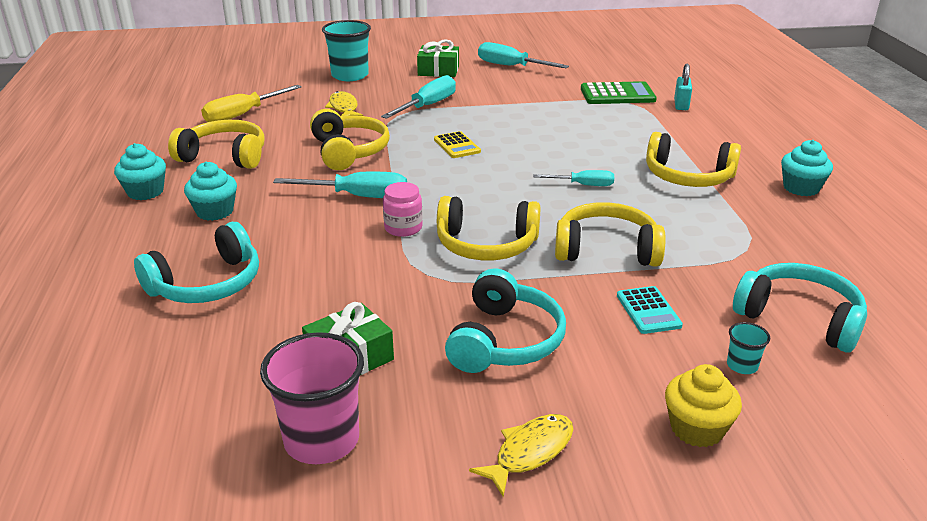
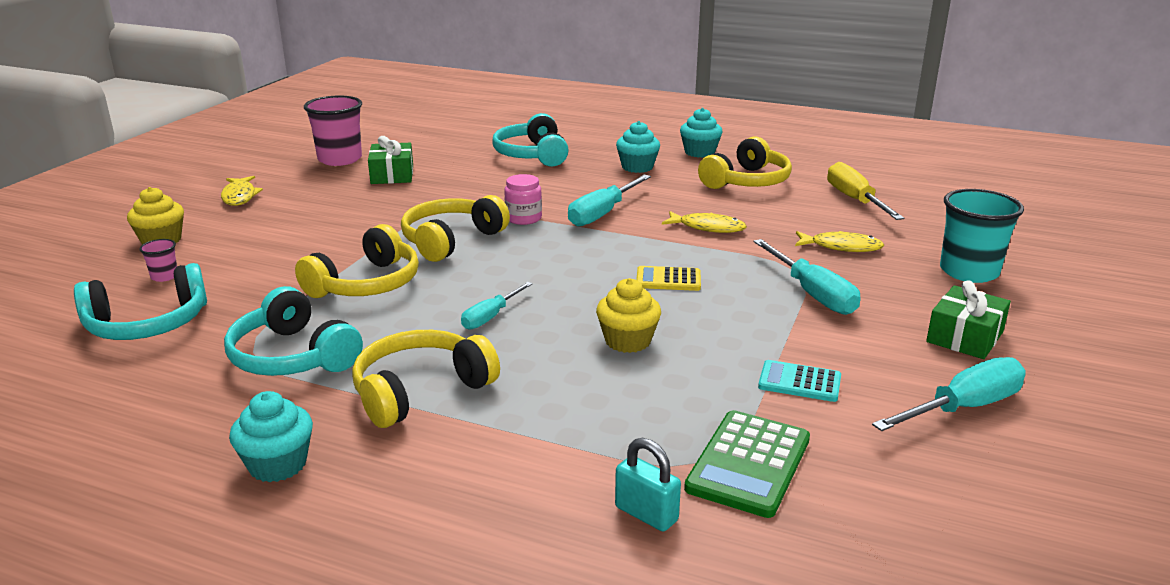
camera: 120 degrees right, 5 degrees down
yellow headphones [310,109,390,170] -> yellow fish [662,211,747,233]
turquoise headphones [445,268,566,373] -> turquoise headphones moved to [224,286,363,376]
turquoise calculator [617,286,683,334] -> turquoise calculator moved to [758,360,841,402]
turquoise cup [727,322,770,374] -> pink cup [139,239,177,282]
none -> yellow cupcake [596,278,661,353]

